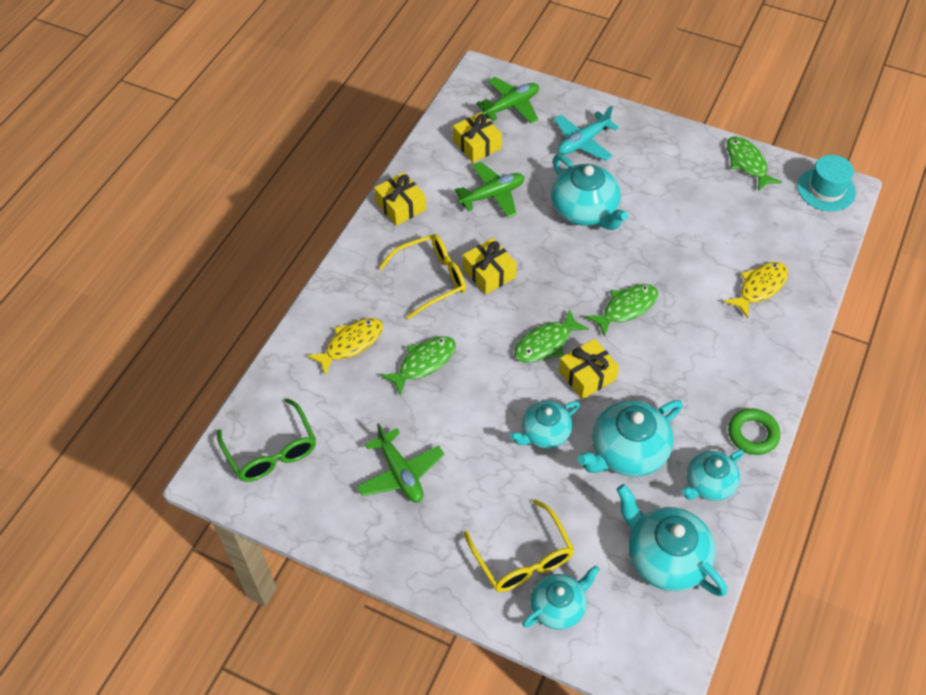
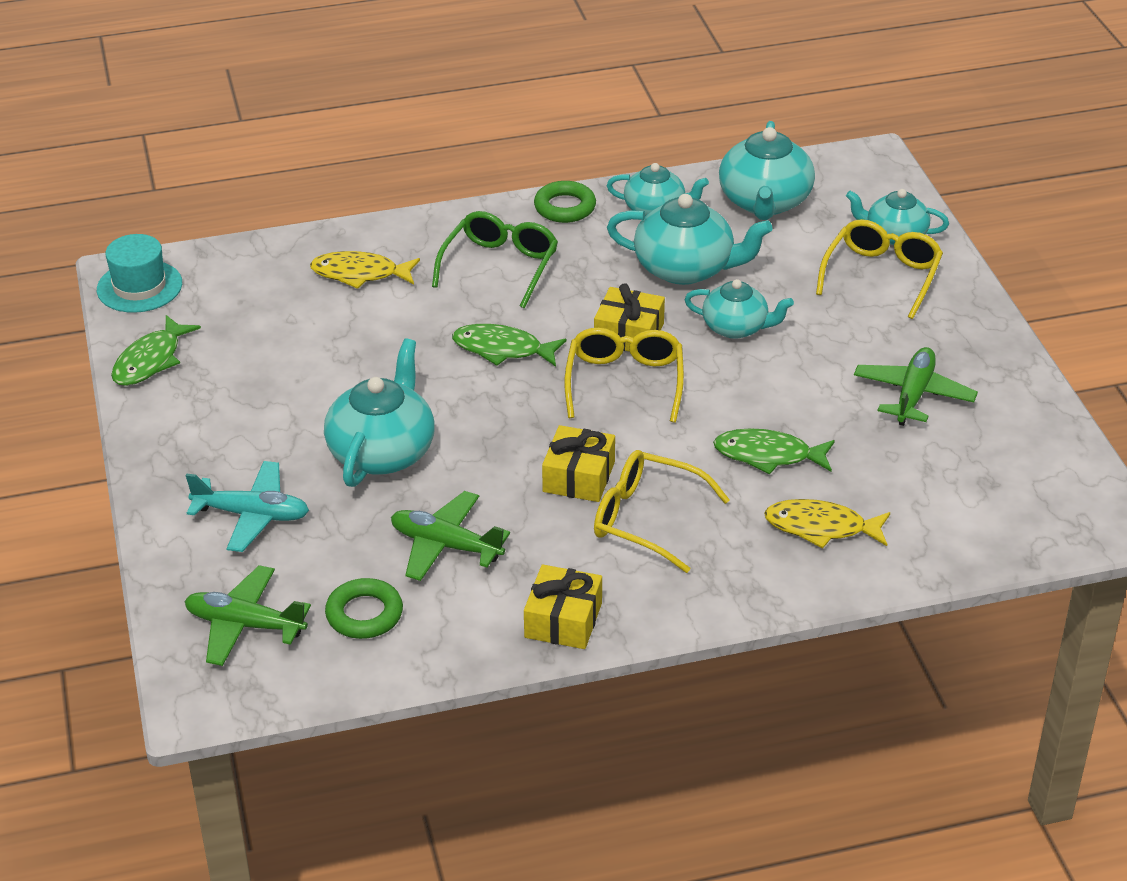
camera: 130 degrees left, 15 degrees down
green glasses [217,398,316,482] -> green glasses moved to [432,211,558,308]
yellow gift [453,112,502,163] -> green ring [325,578,403,639]
green fish [514,309,589,362] -> yellow glasses [564,328,684,423]

